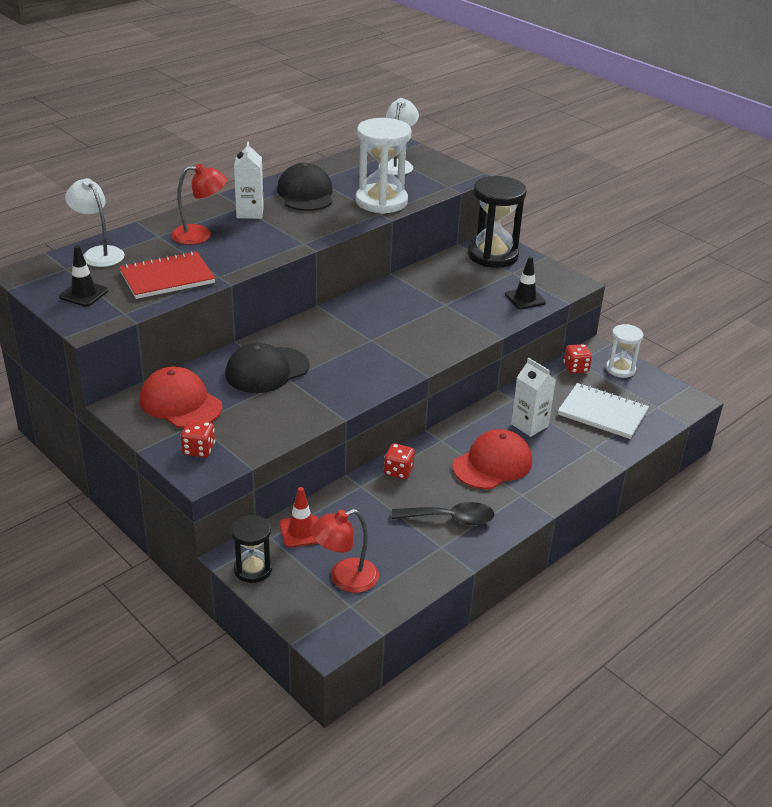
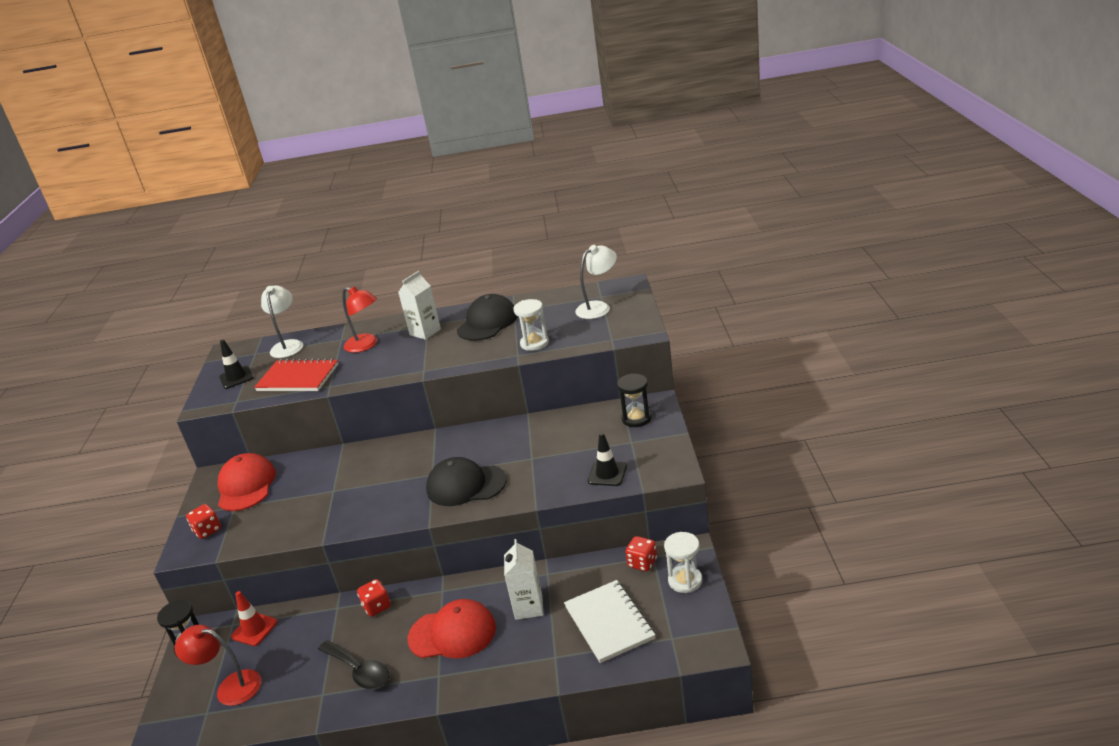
camera: 45 degrees right, 5 degrees down
black cap [225,343,309,393] -> black cap moved to [426,457,507,506]
white hourglass [356,118,412,214] -> white hourglass [513,299,549,351], size x0.56
black hourglass [468,176,527,268] -> black hourglass [617,374,651,427], size x0.56

